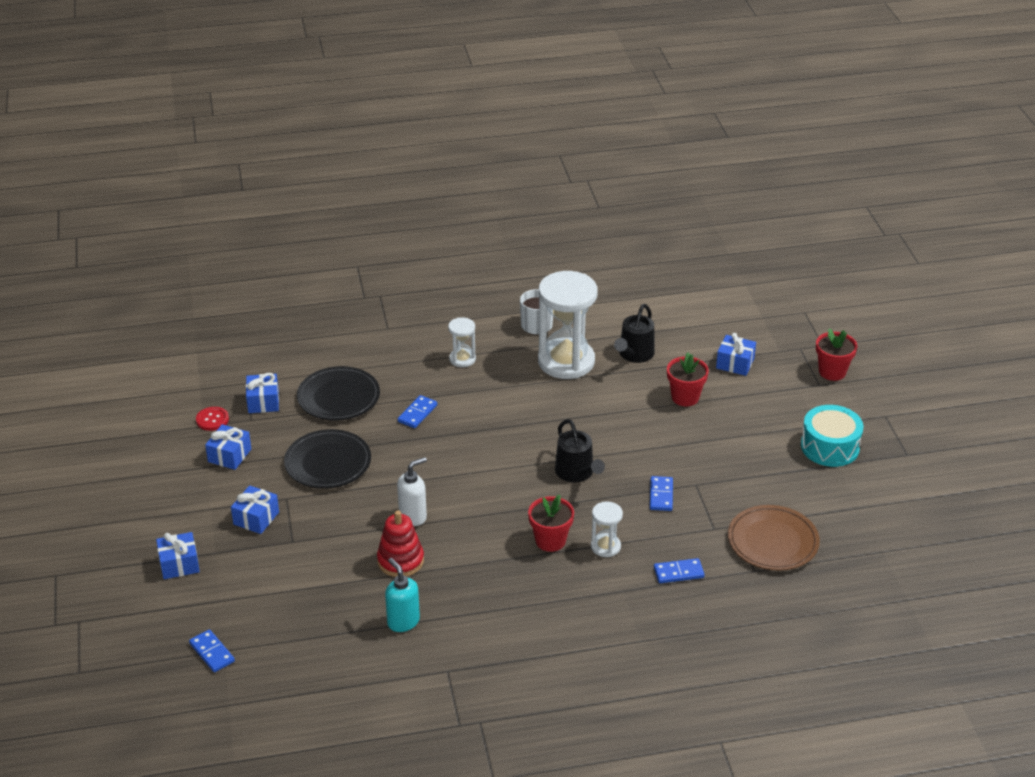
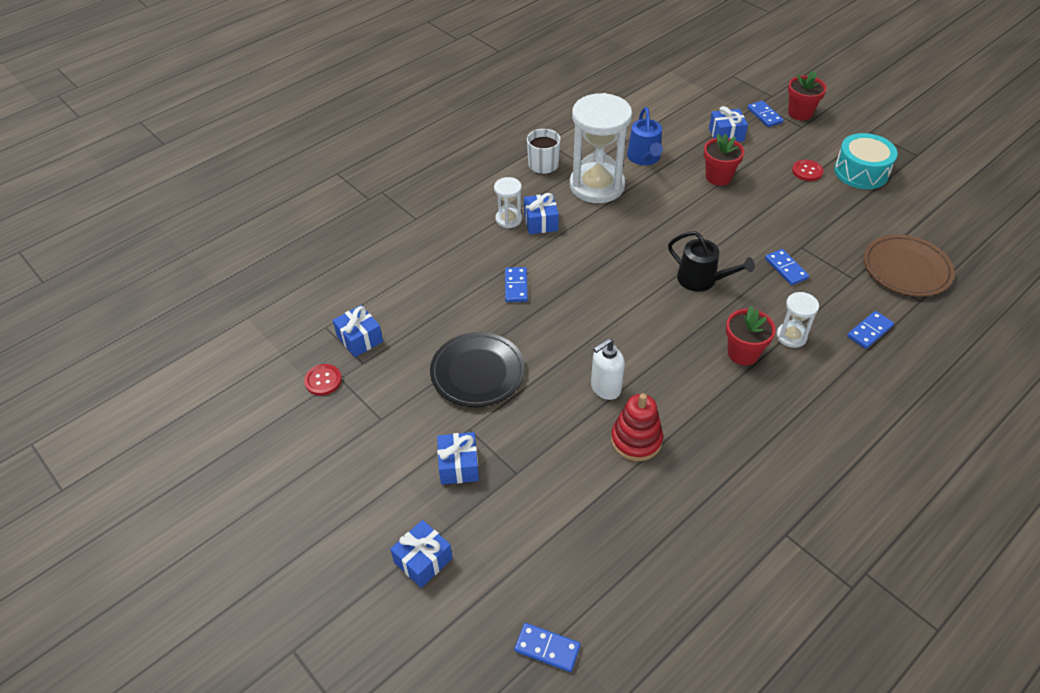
camera: 30 degrees left, 10 degrees up
blue gift [205,424,251,470] -> blue gift moved to [524,193,559,234]
black plate [297,366,380,421] -> none
turquoise soap dispenser [385,558,420,632] -> none
white soap dispenser [397,457,427,526] -> white soap dispenser turned 150 degrees counterclockwise [591,338,625,400]
black watering can [614,304,655,363] -> blue watering can [627,107,663,165]
none -> blue domino [747,101,783,127]
none -> red button [792,160,824,181]

